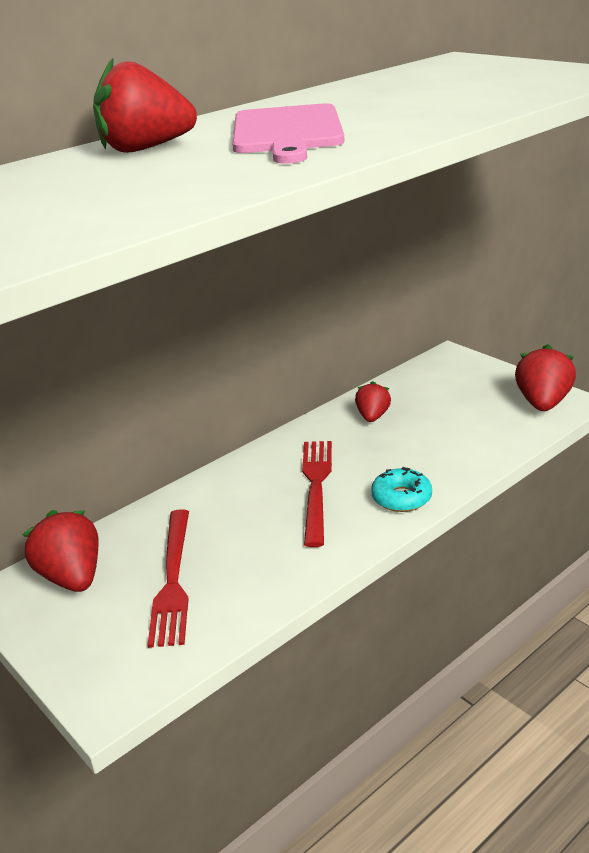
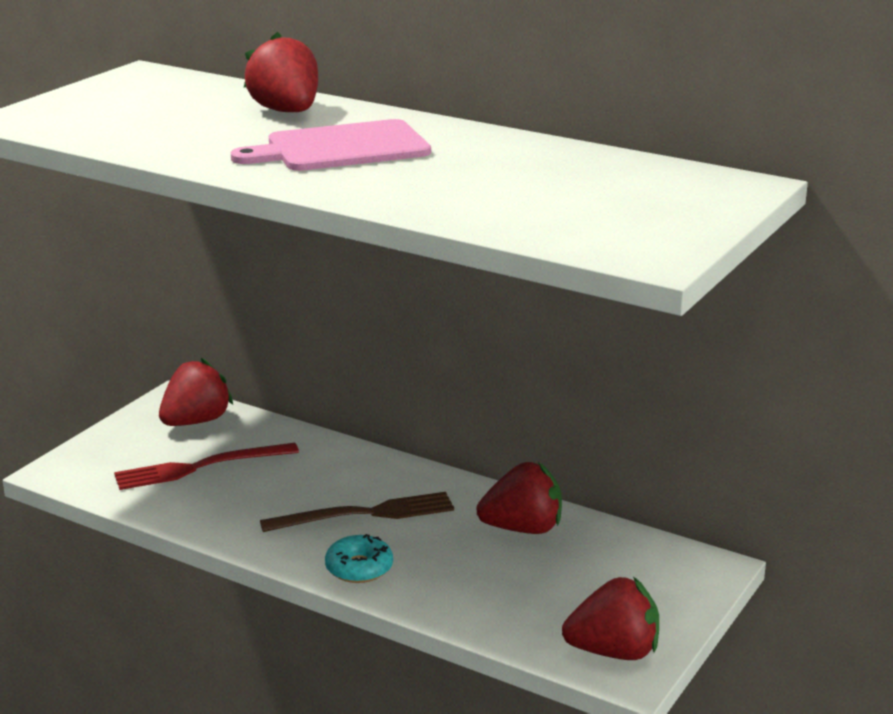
camera: 70 degrees right, 5 degrees down
red fork [302,441,332,547] -> brown fork [260,492,454,532]
red strawberry [355,381,391,422] -> red strawberry [476,462,562,534], size x1.63

